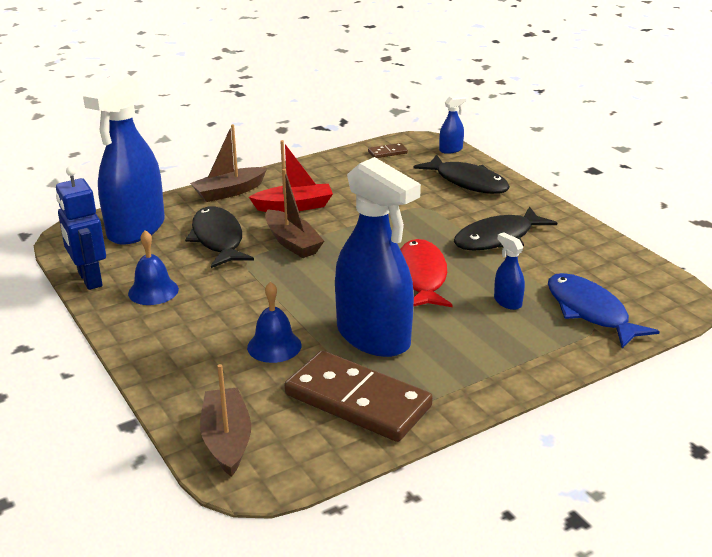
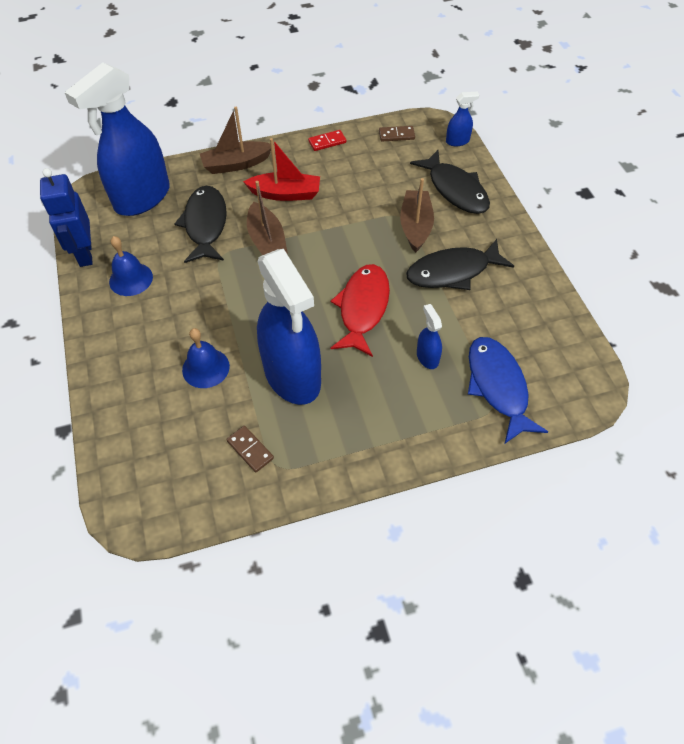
camera: 15 degrees right, 25 degrees up
brown boat [200,364,251,477] -> brown boat moved to [400,178,434,253]
brown domino [284,351,433,442] -> brown domino [226,426,274,472], size x0.40
none -> red domino [308,130,346,151]

